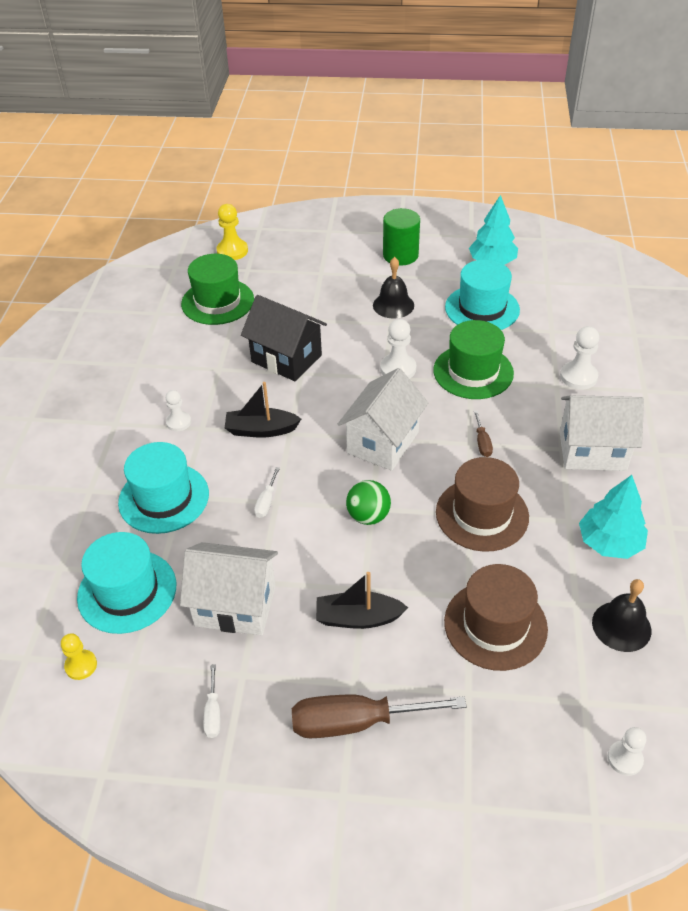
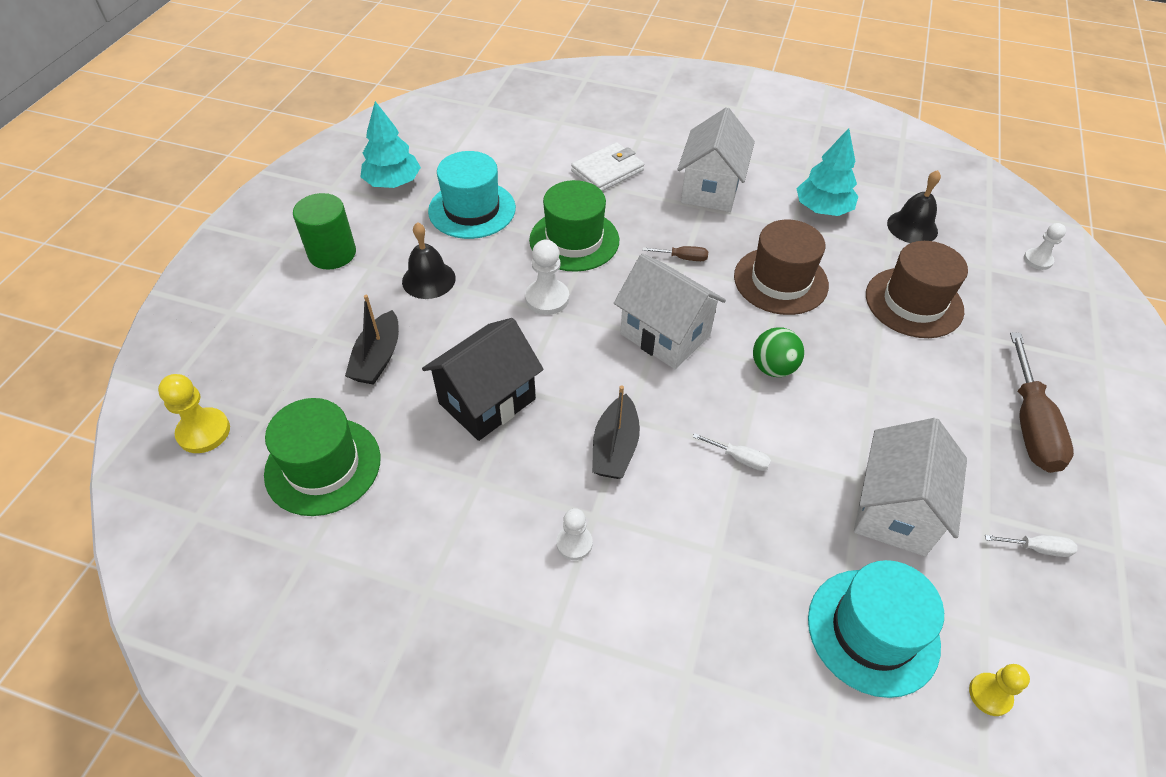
camera: 80 degrees left, 5 degrees up
turquoise hat [118,442,209,534] -> none
black boat [316,572,408,629] -> black boat moved to [345,295,399,385]
white pawn [560,326,599,390] -> white wallet [571,142,644,191]

